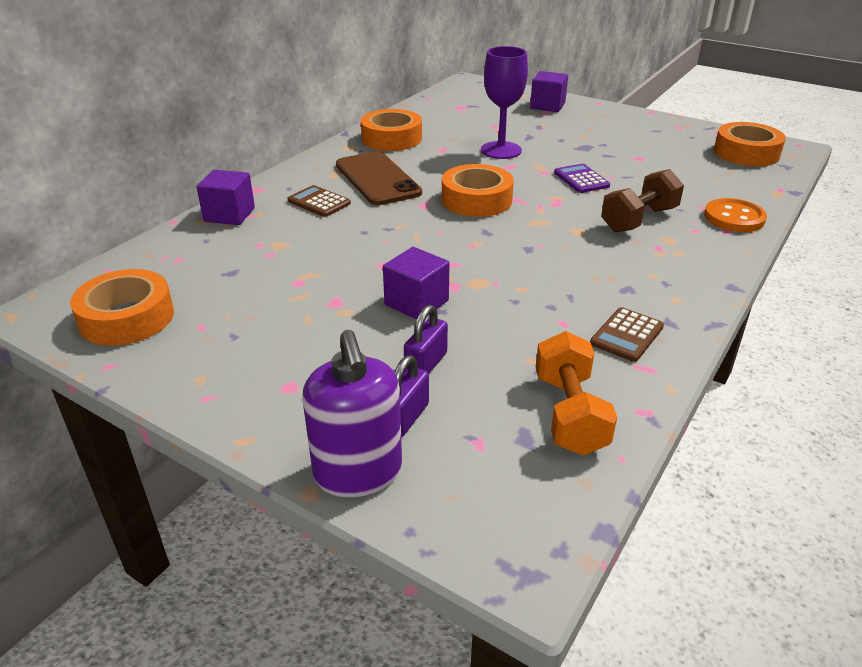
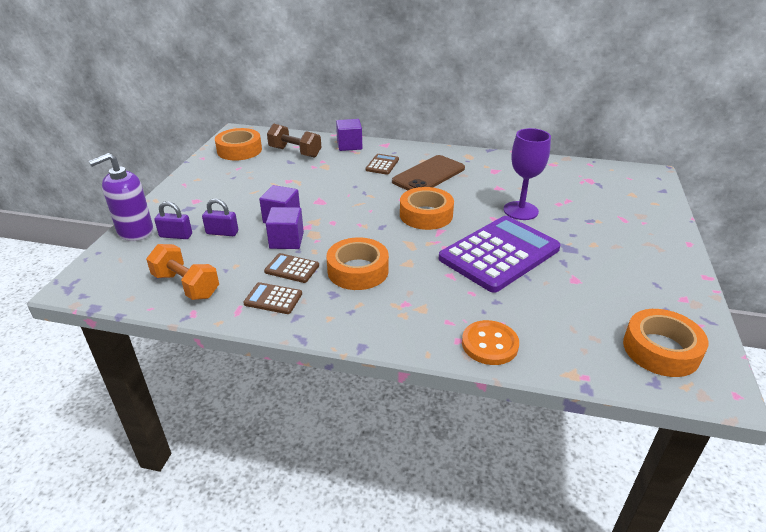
camera: 70 degrees right, 0 degrees up
orange tape [361,109,422,151] -> orange tape moved to [326,237,389,290]
purple cube [530,71,568,112] -> purple cube moved to [266,207,304,249]
orange dumbbell [536,331,617,456] -> orange dumbbell turned 60 degrees clockwise [146,244,219,300]
purple calculator [554,164,610,193] -> purple calculator [439,216,561,293], size x2.36
brown dumbbell [601,169,684,233] -> brown dumbbell moved to [267,124,321,158]
none -> brown calculator [264,253,319,283]

